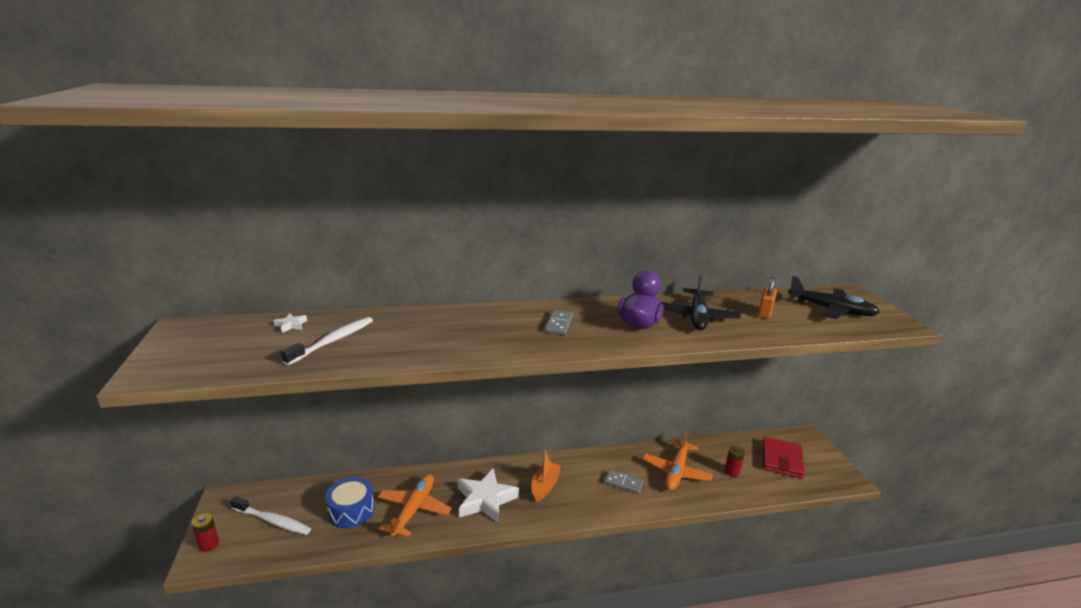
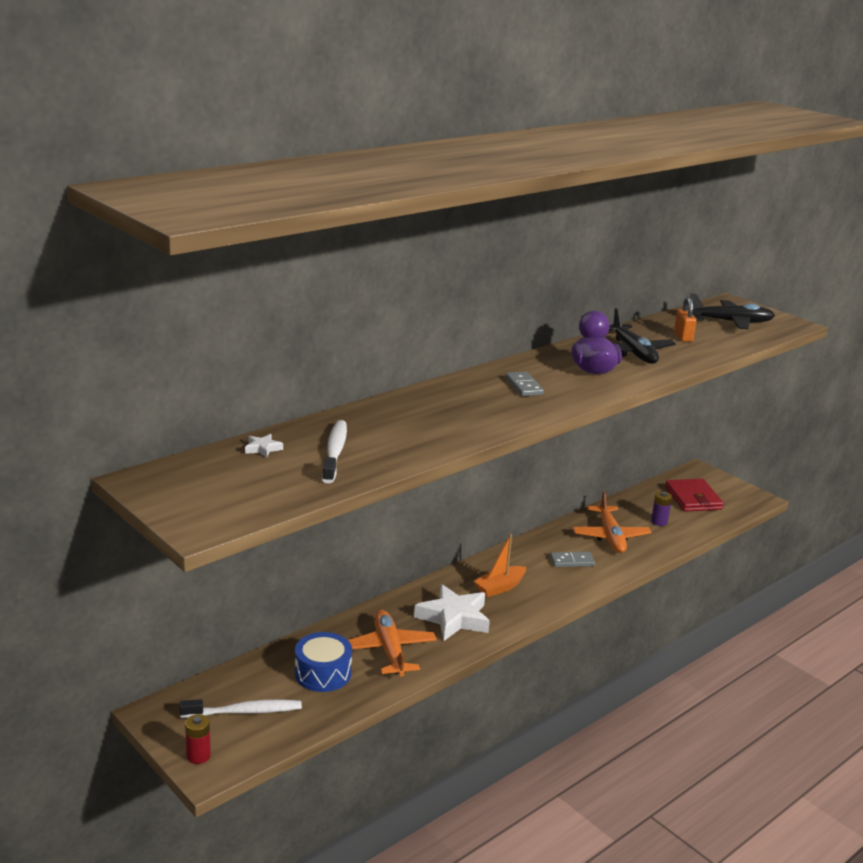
camera: 30 degrees left, 0 degrees up
orange boat [531,450,561,502] -> orange boat turned 120 degrees counterclockwise [474,534,526,597]
red battery [724,446,745,477] -> purple battery [651,491,672,526]

